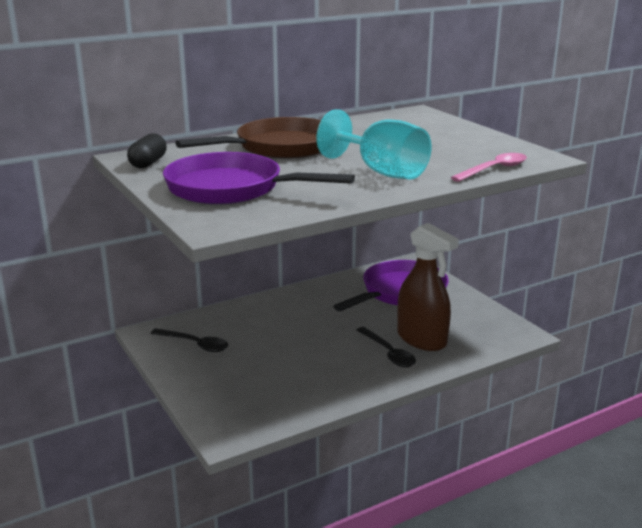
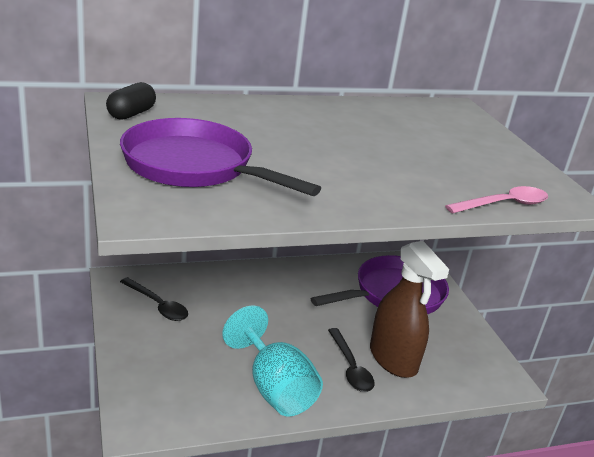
camera: 10 degrees right, 5 degrees up
brown pan [175,117,321,159] -> none
turquoise goblet [316,109,432,179] -> turquoise goblet moved to [222,306,323,417]

